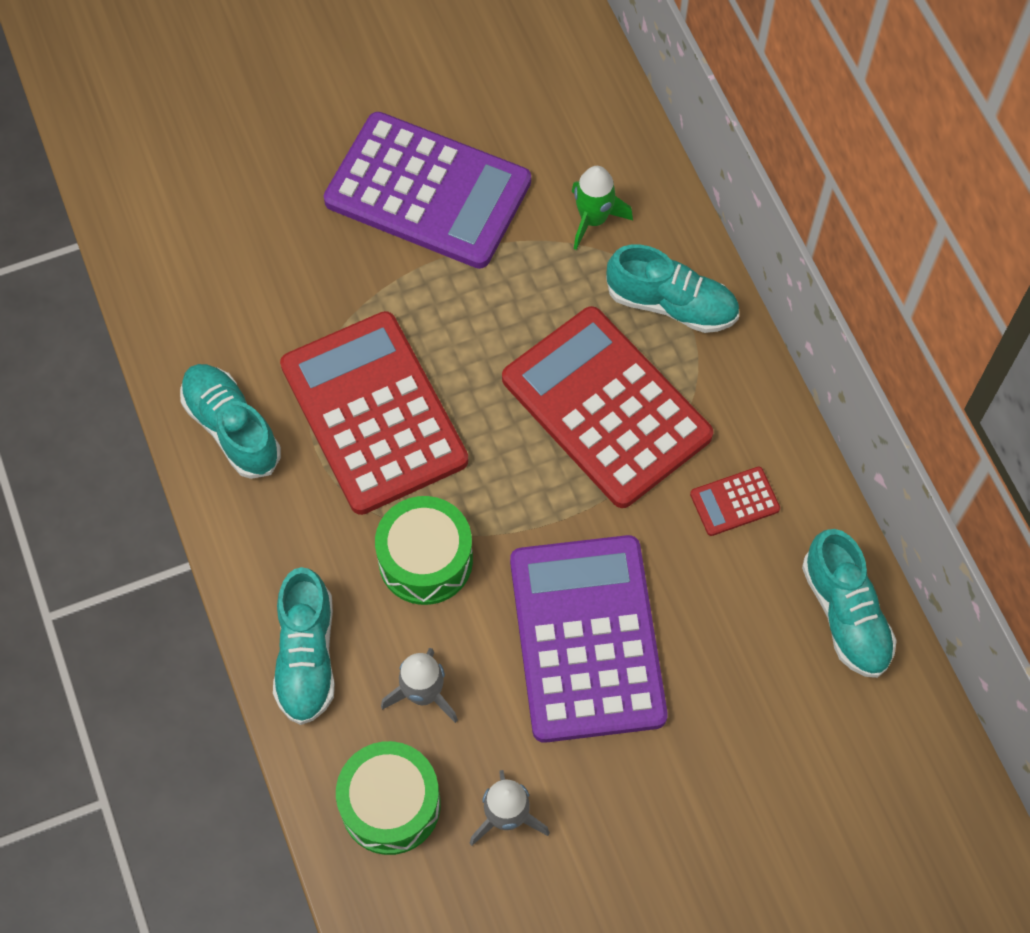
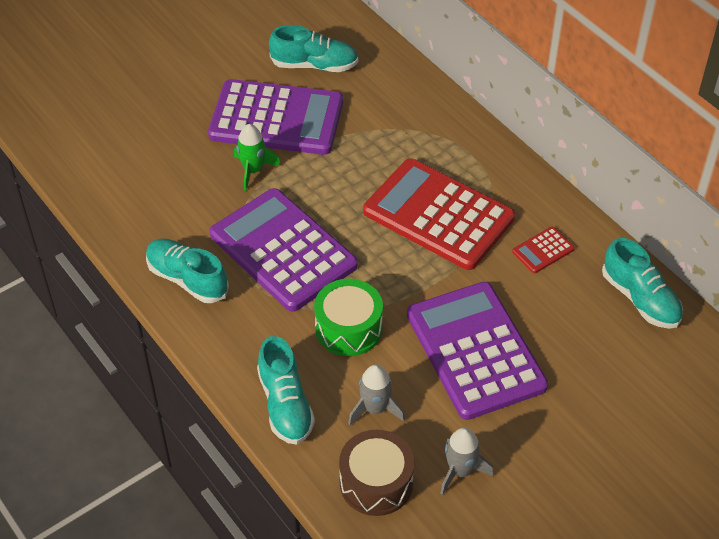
camera: 15 degrees left, 15 degrees down
red calculator [280,311,468,515] -> purple calculator [210,188,358,312]
green drum [336,741,441,855] -> brown drum [339,430,414,516]
green rocket [572,166,633,250] -> green rocket moved to [234,124,281,191]
turquoise shoe [606,244,739,333] -> turquoise shoe moved to [269,25,358,72]

